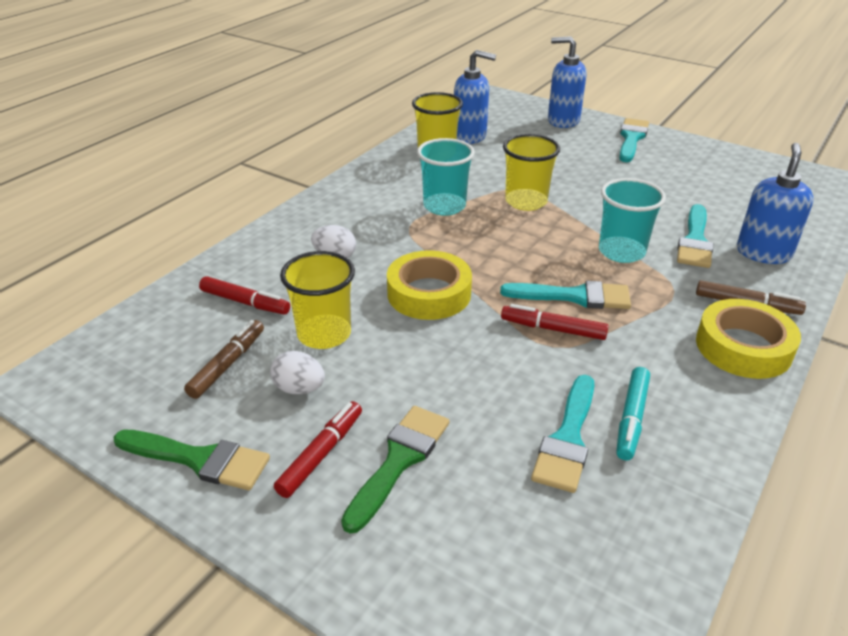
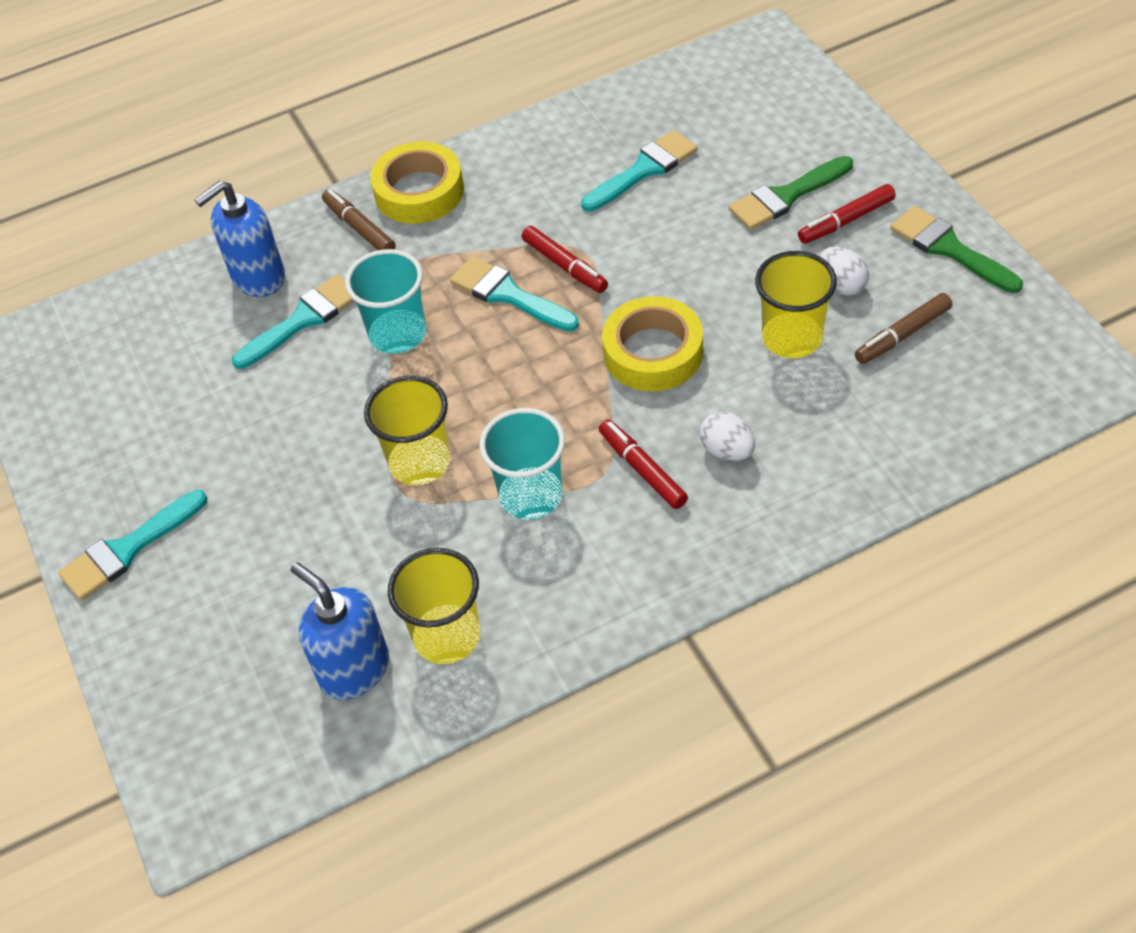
camera: 145 degrees left, 15 degrees up
red marker [199,276,290,315] -> red marker moved to [599,419,688,509]
blue soap dispenser [548,36,587,128] -> none
turquoise marker [616,367,650,461] -> none

